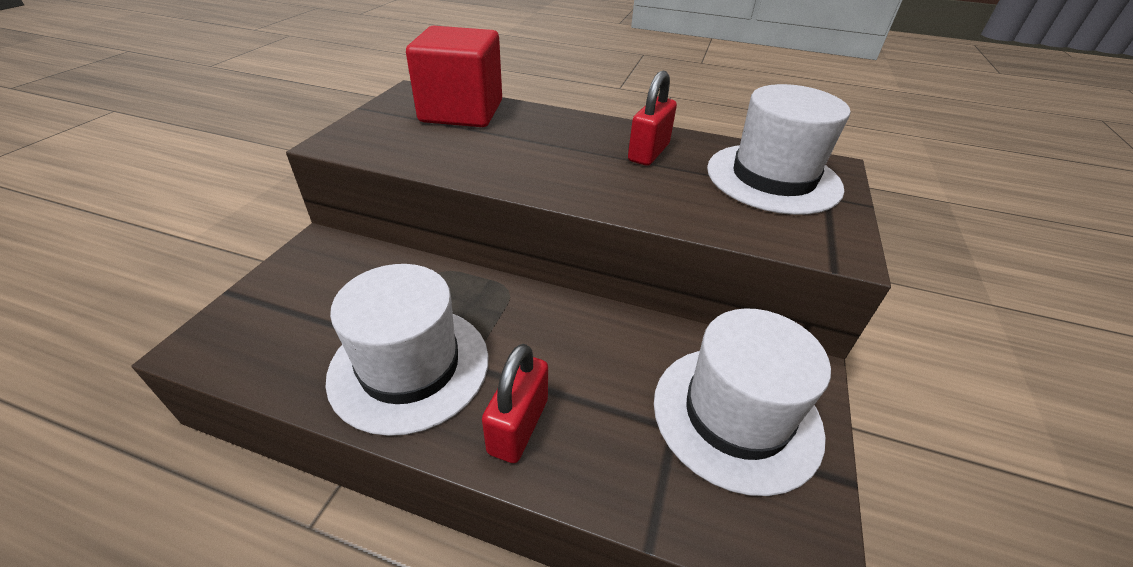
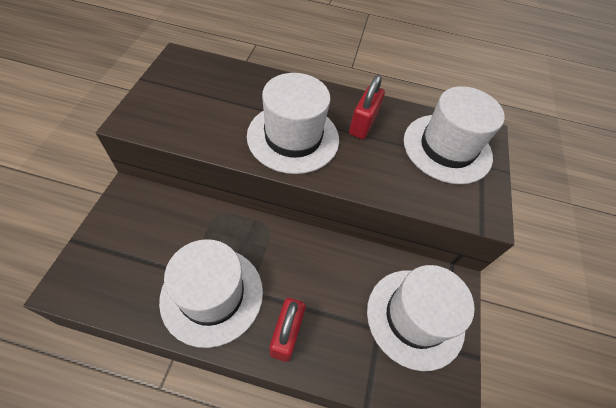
camera: 10 degrees left, 15 degrees up
red cube [406,26,502,127] -> none
none -> white hat [247,73,339,174]

